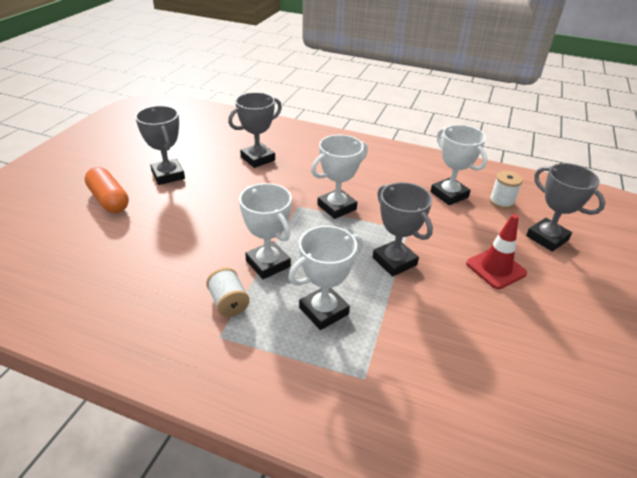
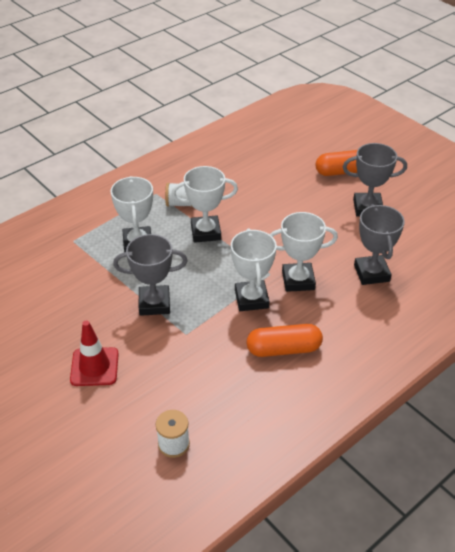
camera: 120 degrees right, 5 degrees up
white trophy [430,125,487,205] -> white trophy moved to [270,212,338,292]
grey trophy [526,163,605,252] -> none
none -> orange capsule [247,324,323,357]

